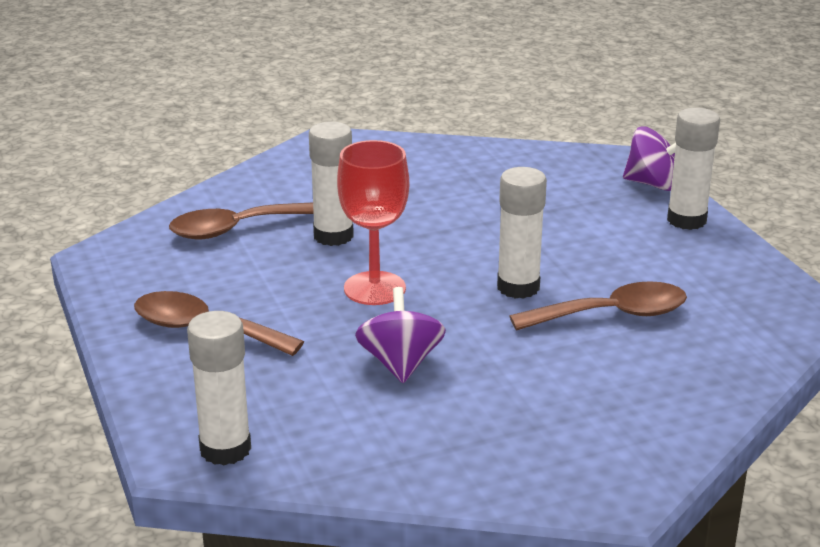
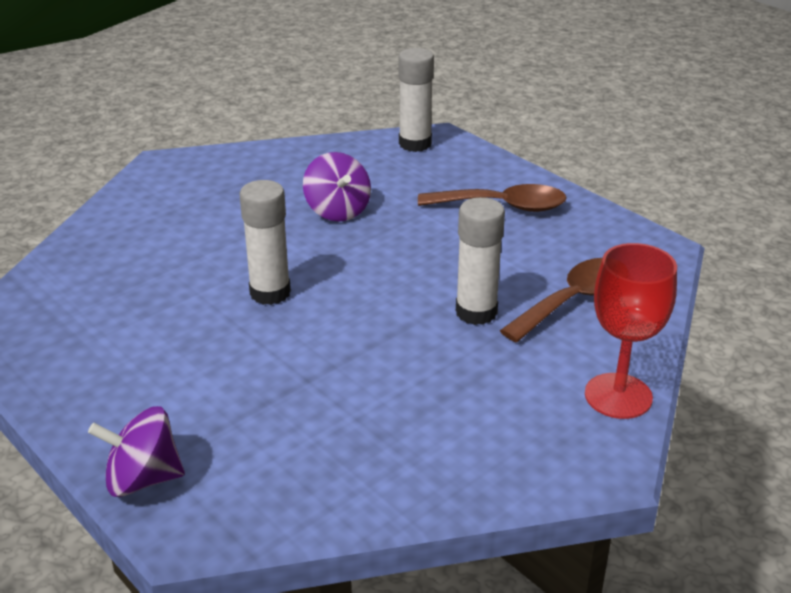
camera: 160 degrees right, 5 degrees up
red goblet [337,140,409,305] -> red goblet moved to [585,243,677,419]
brown spoon [509,281,687,331] -> none
white glue stick [667,108,720,230] -> none

